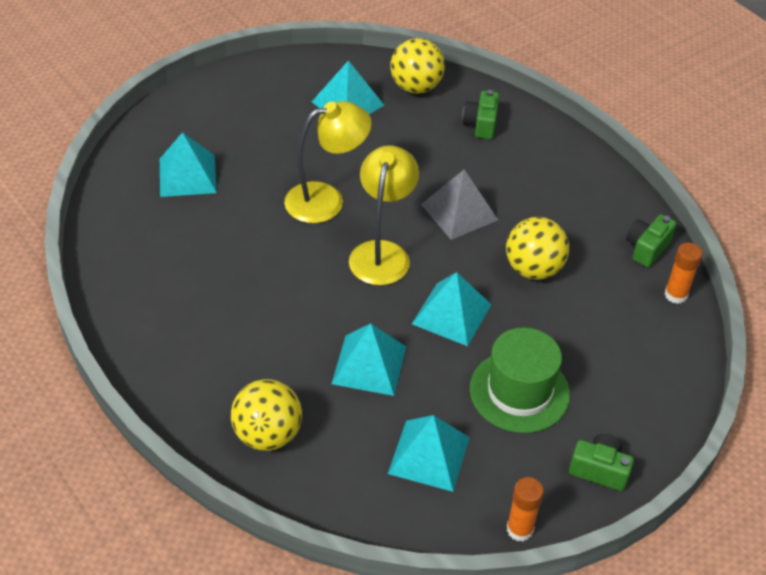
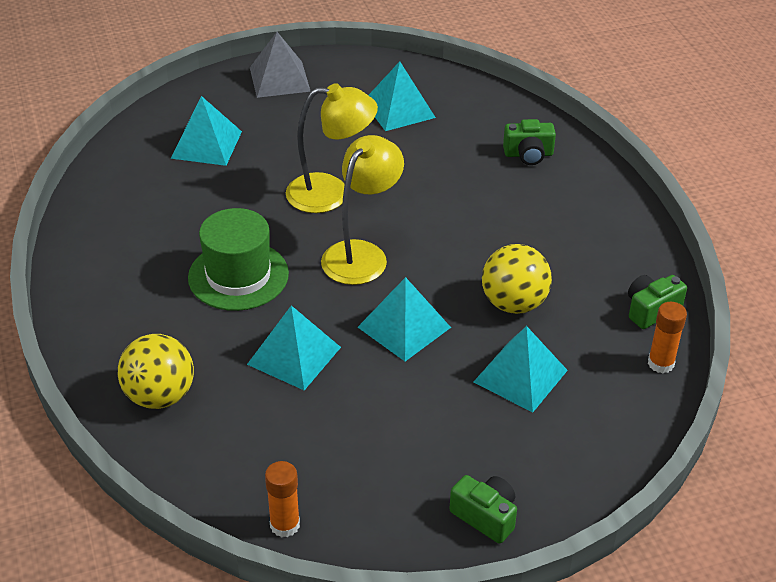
camera: 20 degrees right, 5 degrees down
turquoise pyramid [388,415,470,492] -> turquoise pyramid moved to [474,326,568,413]
yellow ball [390,38,445,94] -> none
grey pyramid [421,170,498,240] -> grey pyramid moved to [250,32,311,98]
green camera [462,90,499,139] -> green camera turned 120 degrees counterclockwise [503,119,556,165]
green hat [470,327,570,433] -> green hat moved to [188,208,289,311]
orange glue stick [507,477,544,541] -> orange glue stick moved to [265,461,300,537]

